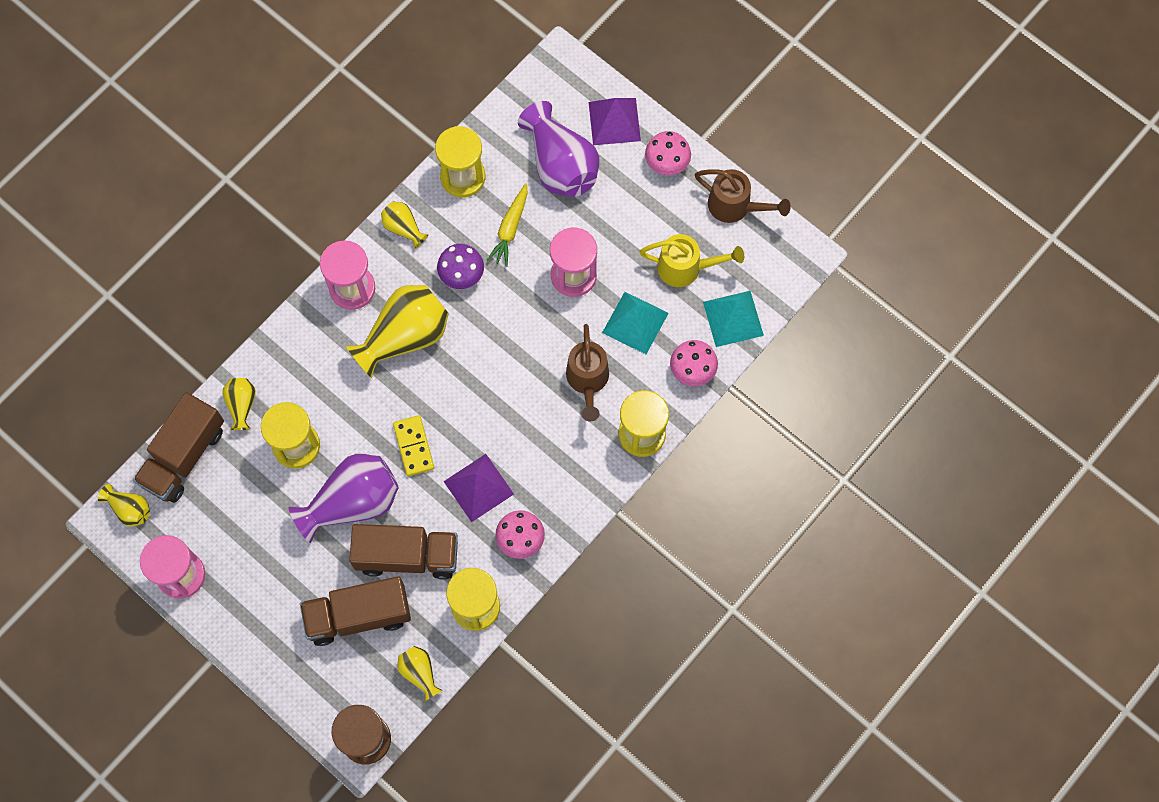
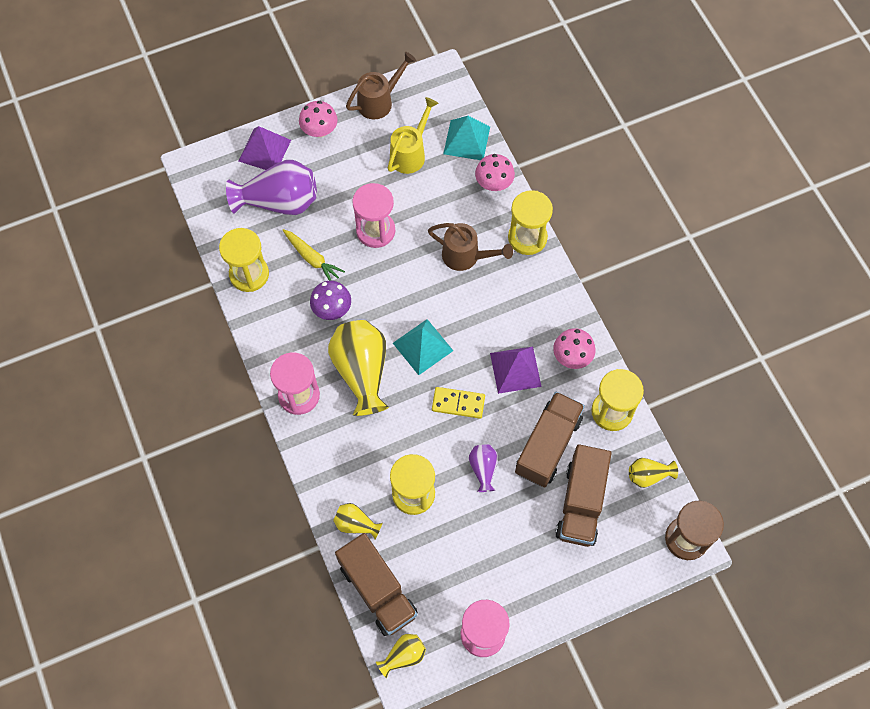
camera: 65 degrees left, 5 degrees down
purple vase [289,454,399,543] -> purple vase [469,445,498,492], size x0.50
yellow vase [381,202,428,249] -> none
turquoise pyramid [602,292,669,354] -> turquoise pyramid moved to [393,319,453,375]

